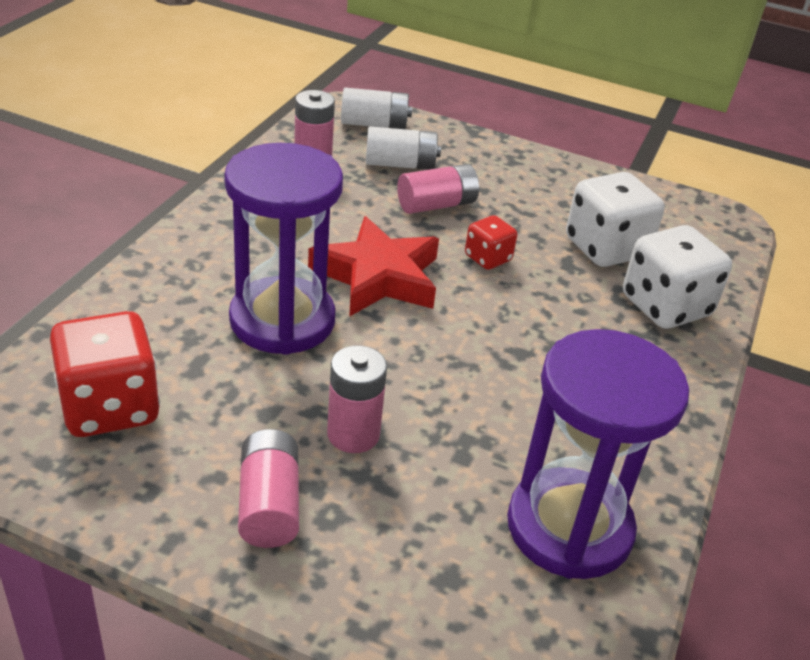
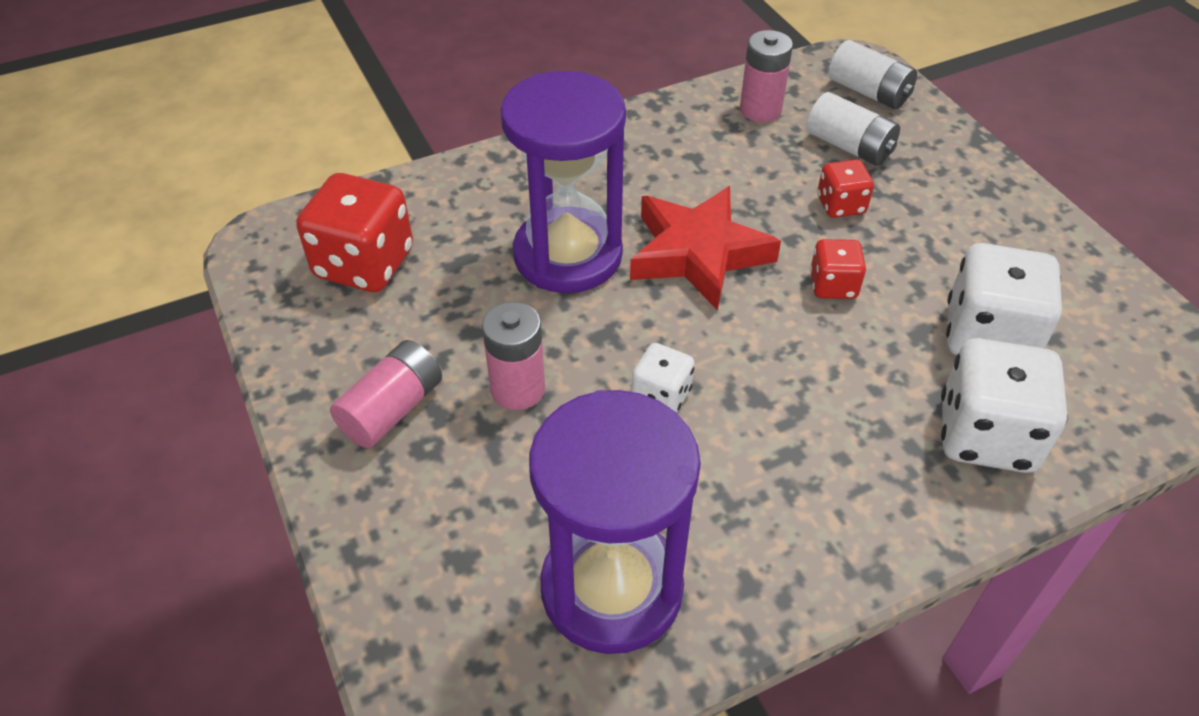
camera: 45 degrees right, 10 degrees up
pink battery [397,164,479,214] -> red dice [817,159,874,218]
none -> white dice [631,343,695,413]

